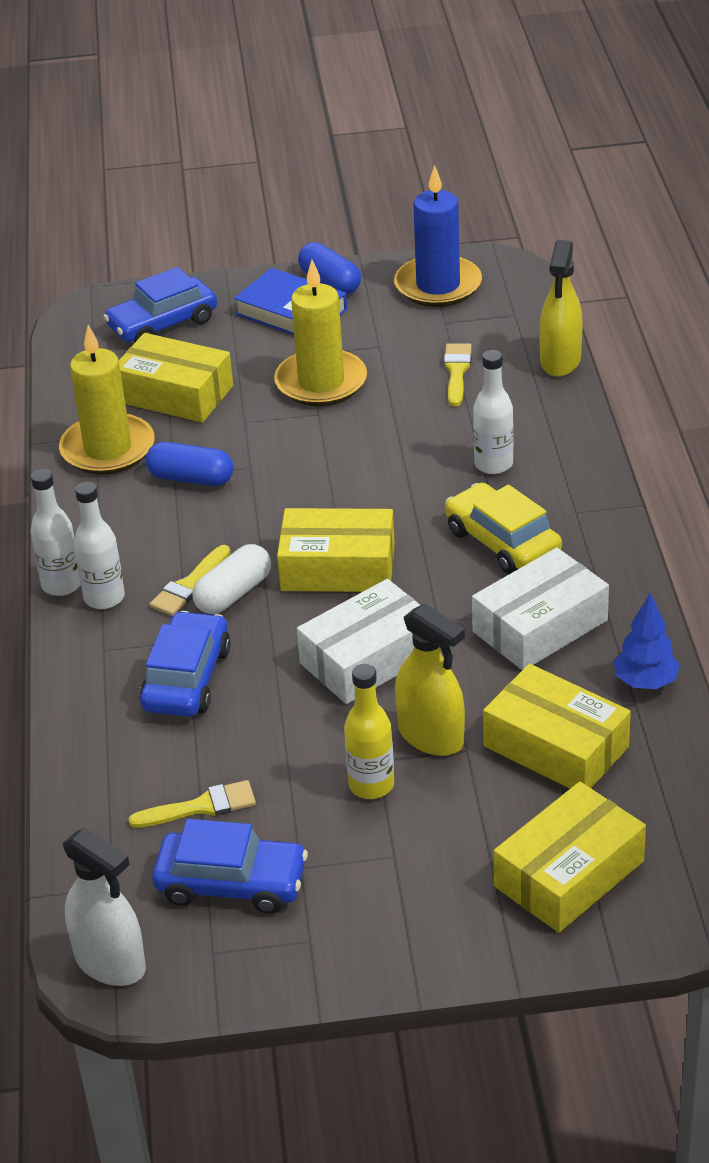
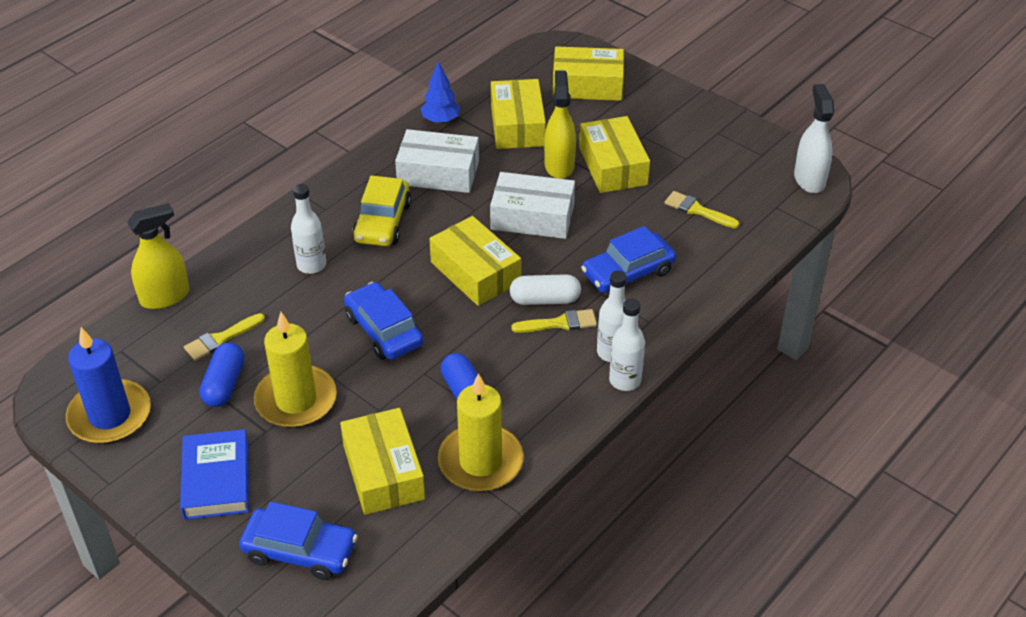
camera: 135 degrees left, 5 degrees up
blue car [152,819,308,914] -> blue car moved to [344,282,424,360]
blue capsule [298,242,361,294] -> blue capsule moved to [199,343,244,407]
yellow bottle [344,664,394,799] -> yellow box [579,116,650,193]

